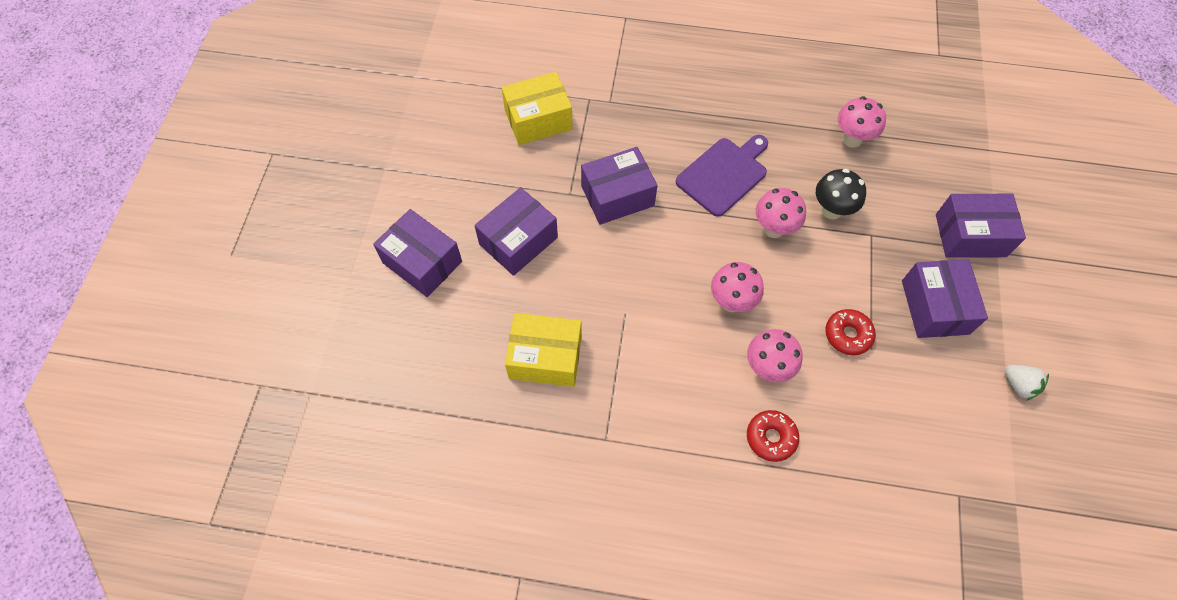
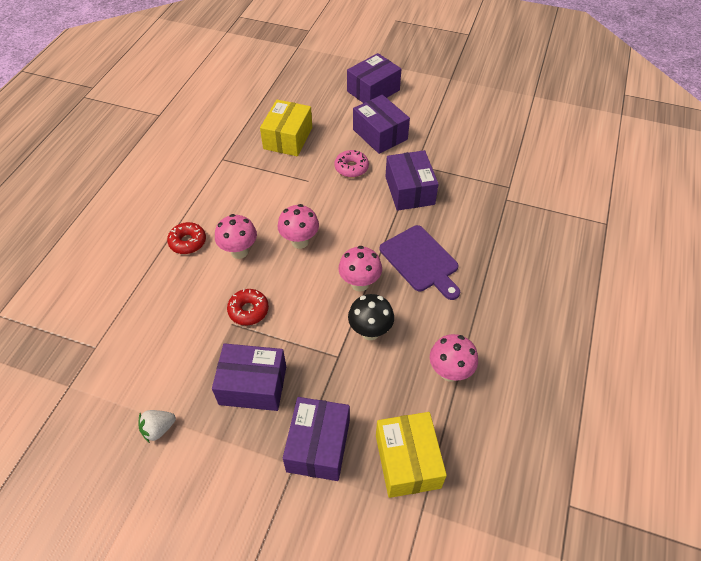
camera: 100 degrees right, 10 degrees down
yellow box [501,72,573,145] -> yellow box moved to [376,412,447,498]
none -> pink donut [335,150,369,177]

